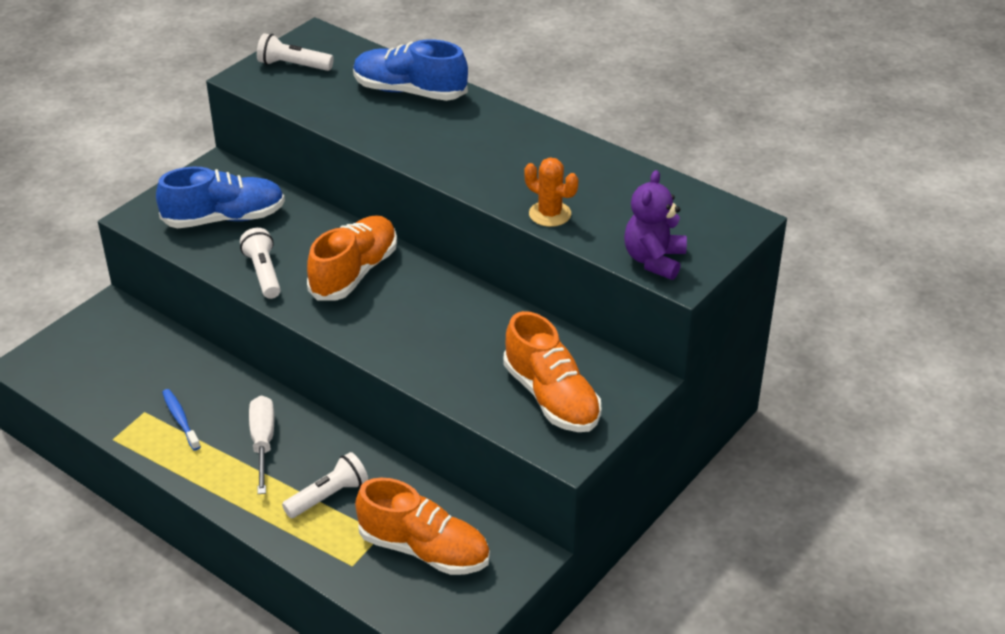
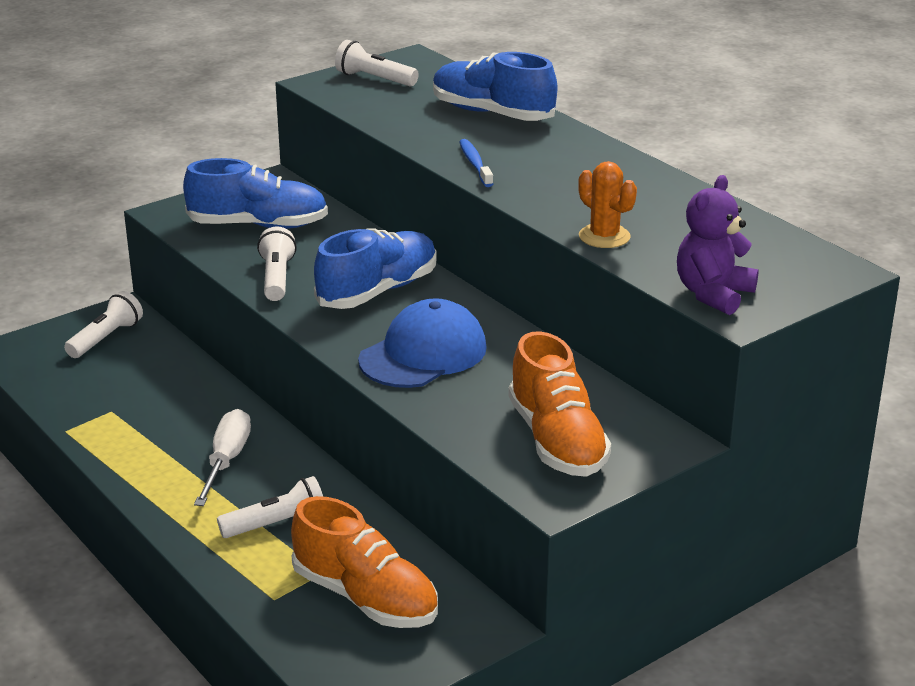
camera: 15 degrees right, 10 degrees down
blue toothbrush [162,389,201,450] -> blue toothbrush moved to [459,139,493,187]
orange shoe [307,215,397,301] -> blue shoe [314,229,437,309]
none -> white flashlight [64,291,143,358]
none -> blue cap [358,298,487,388]

